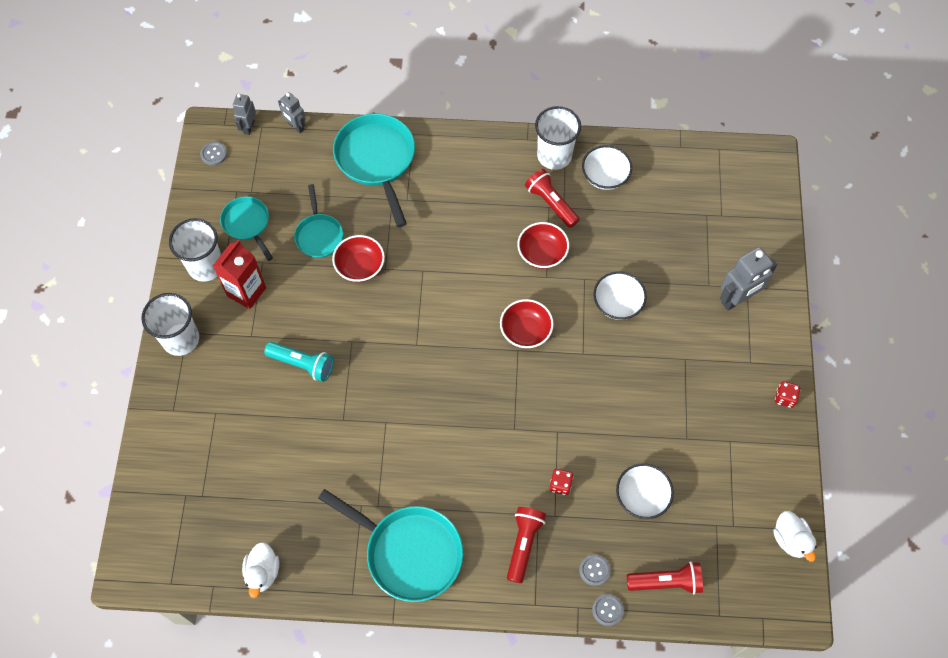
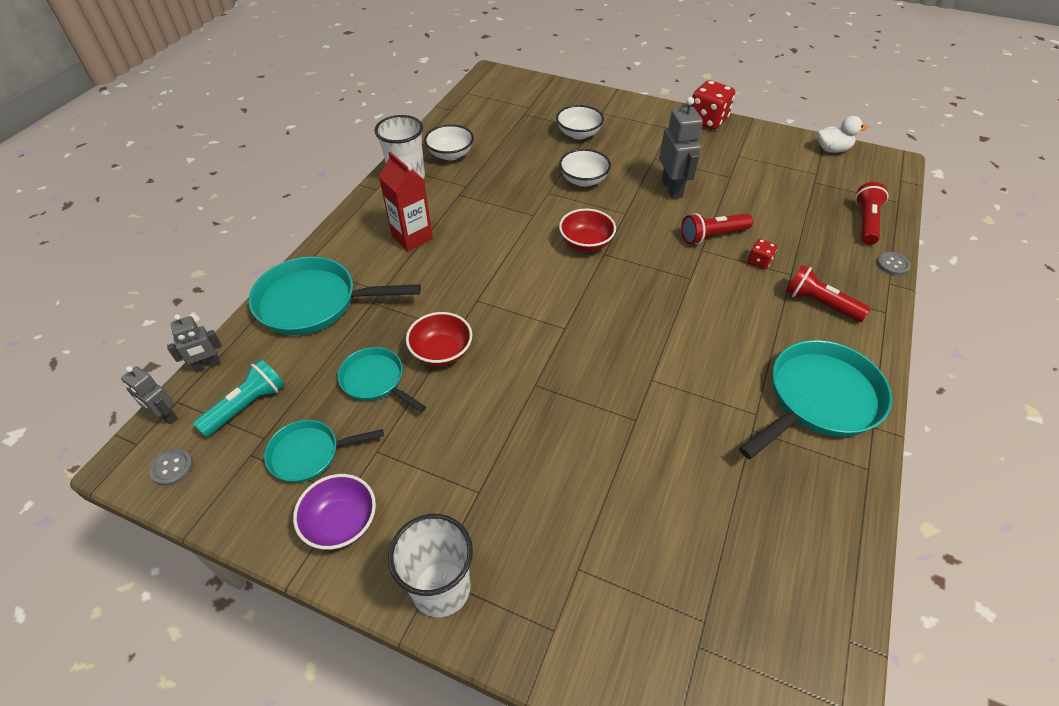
camera: 70 degrees left, 15 degrees down
white cup [169,218,221,282] -> purple bowl [293,474,376,550]
red carton [213,240,266,309] -> red carton moved to [379,152,433,251]
white duck [242,542,279,598] -> none
turquoise flashlight [264,342,334,382] -> turquoise flashlight moved to [193,359,285,437]
turquoise pan [294,184,343,258] -> turquoise pan turned 150 degrees counterclockwise [338,347,426,412]
red bowl [517,222,569,269] -> none
red flashlight [525,169,580,228] -> red flashlight moved to [681,213,753,244]
grey button [579,555,611,586] -> none
white bowl [616,463,674,519] -> white bowl moved to [556,105,604,139]
grey robot [720,247,777,311] -> grey robot moved to [659,97,703,199]
red dice [775,381,800,408] -> red dice [691,80,735,130], size x1.99

